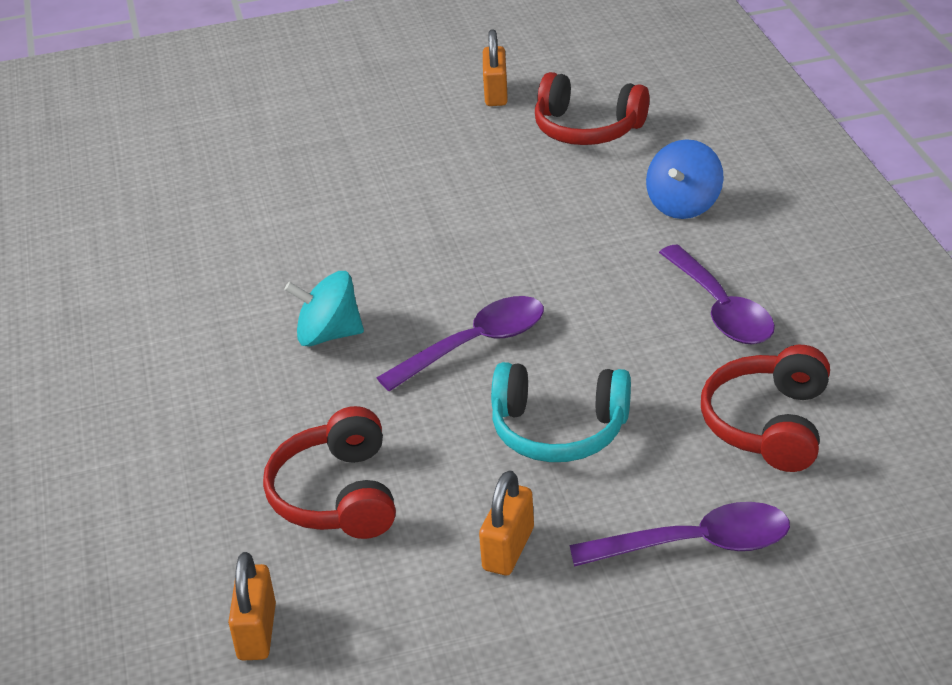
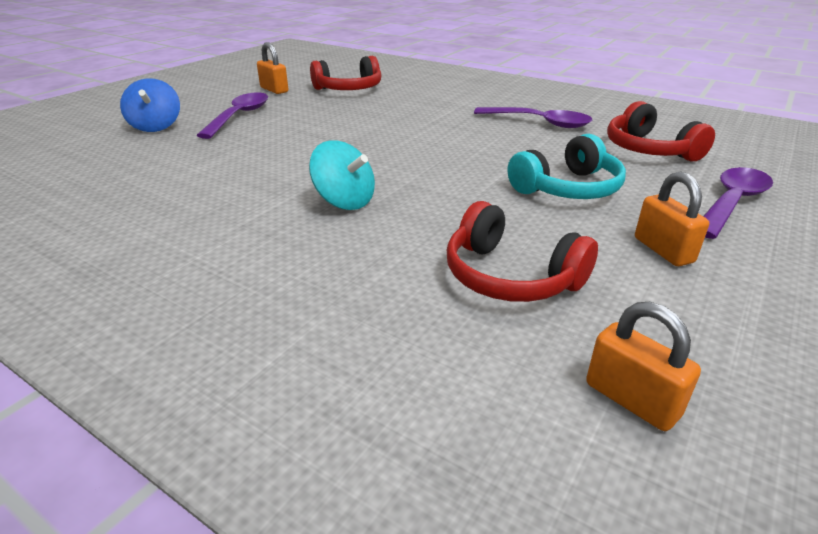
camera: 45 degrees left, 5 degrees down
turquoise spinning top [284,271,364,347] -> turquoise spinning top turned 105 degrees counterclockwise [309,140,375,210]
purple spoon [377,296,544,391] -> purple spoon moved to [197,92,268,139]
blue spinning top [646,139,724,219] -> blue spinning top moved to [120,78,180,132]

